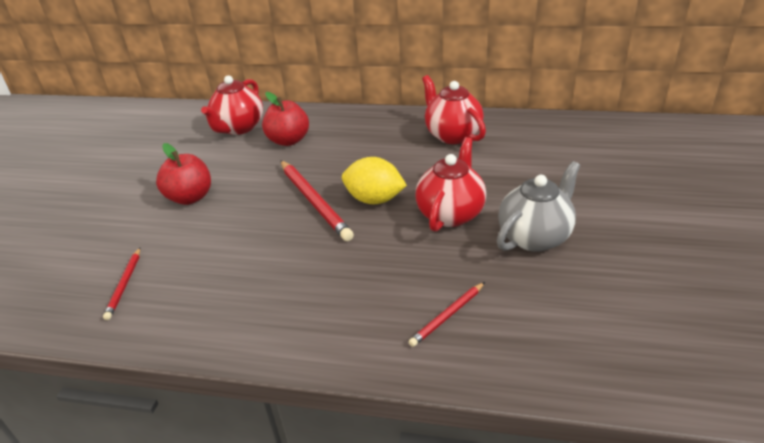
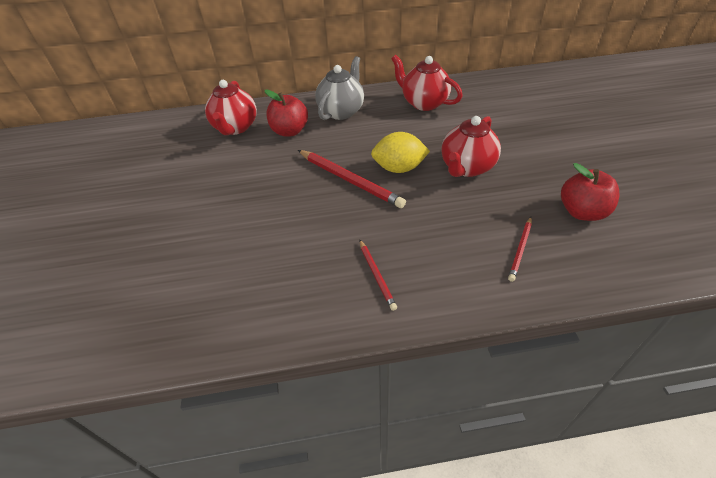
camera: 20 degrees left, 10 degrees up
red pencil [103,248,140,320] -> red pencil moved to [359,239,397,311]
red apple [156,143,211,205] -> red apple moved to [561,163,619,221]
red teapot [415,137,486,232] -> red teapot turned 150 degrees counterclockwise [441,116,501,177]
grey teapot [497,161,580,252] -> grey teapot moved to [315,56,364,120]

